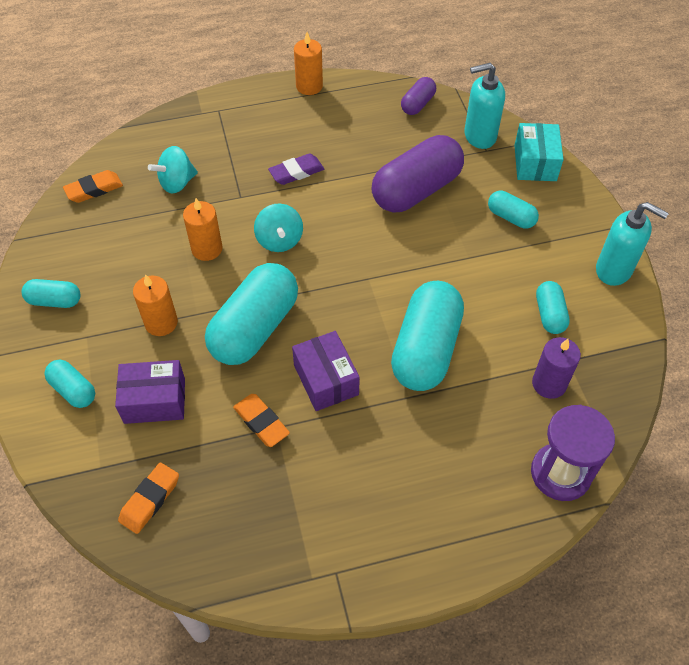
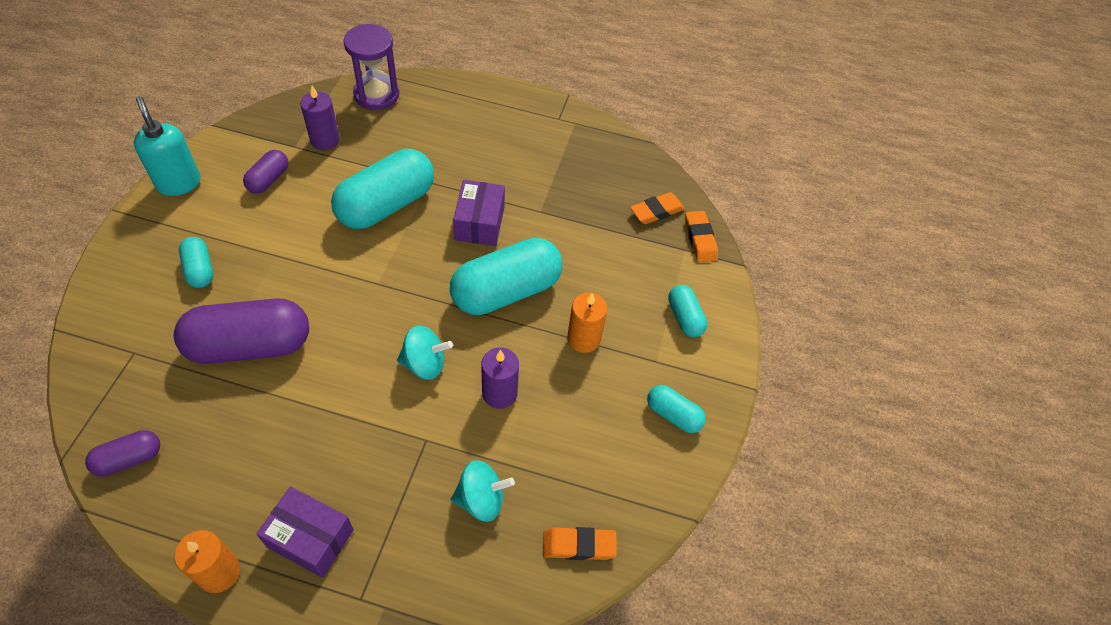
camera: 155 degrees left, 0 degrees up
purple box [115,360,185,424] -> purple box moved to [256,486,354,578]
orange candle [183,198,223,261] -> purple candle [481,347,519,409]
orange eraser [233,394,290,447] -> orange eraser moved to [685,211,718,262]
turquoise spinning top [254,204,303,252] -> turquoise spinning top turned 75 degrees clockwise [397,326,453,380]
purple eraser [268,154,324,185] -> none
turquoise soap dispenser [464,63,505,149] -> none
turquoise box [514,123,564,181] -> none
turquoise capsule [536,281,570,334] -> purple capsule [243,150,288,194]

